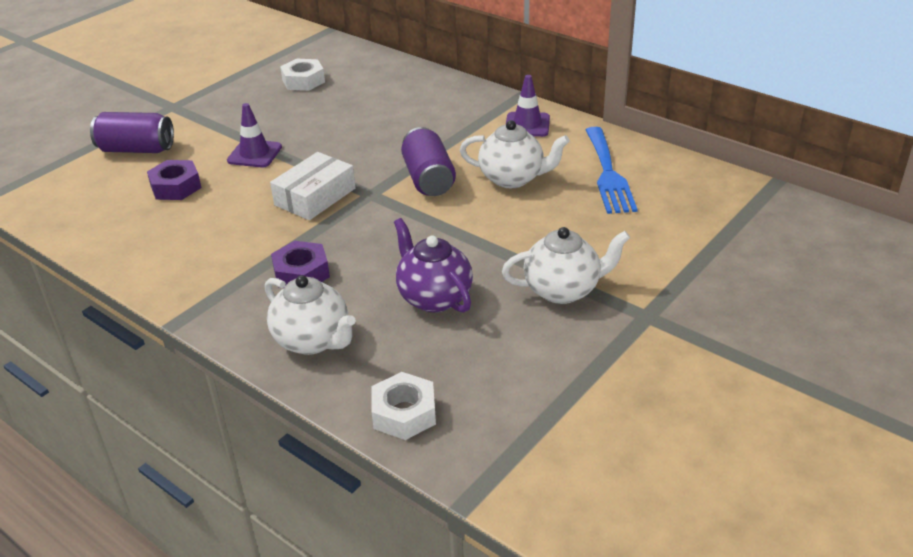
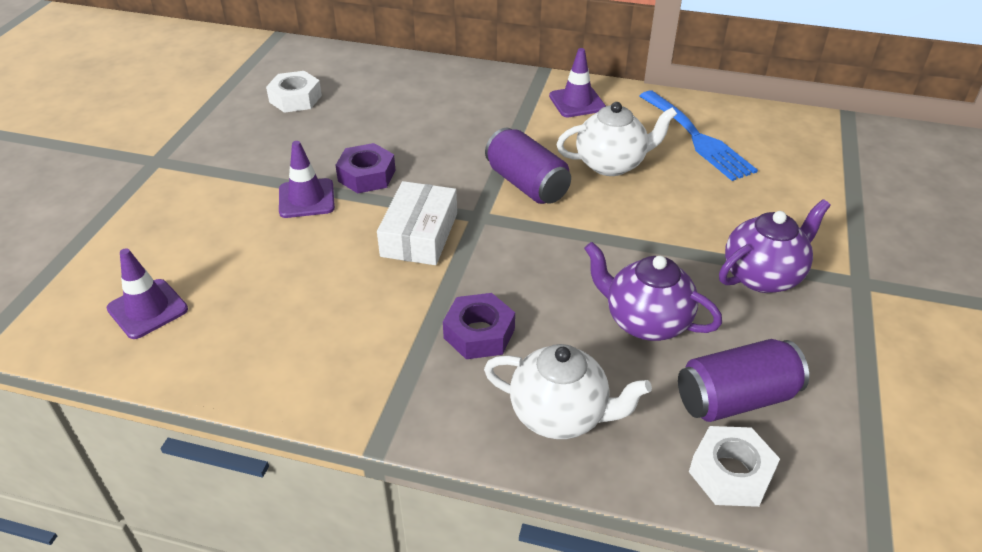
camera: 25 degrees left, 5 degrees up
purple can [90,112,174,153] -> purple can moved to [678,339,809,422]
purple nut [147,160,202,200] -> purple nut moved to [335,143,396,193]
white teapot [502,227,630,304] -> purple teapot [719,199,831,293]
none -> purple traffic cone [107,248,188,339]

